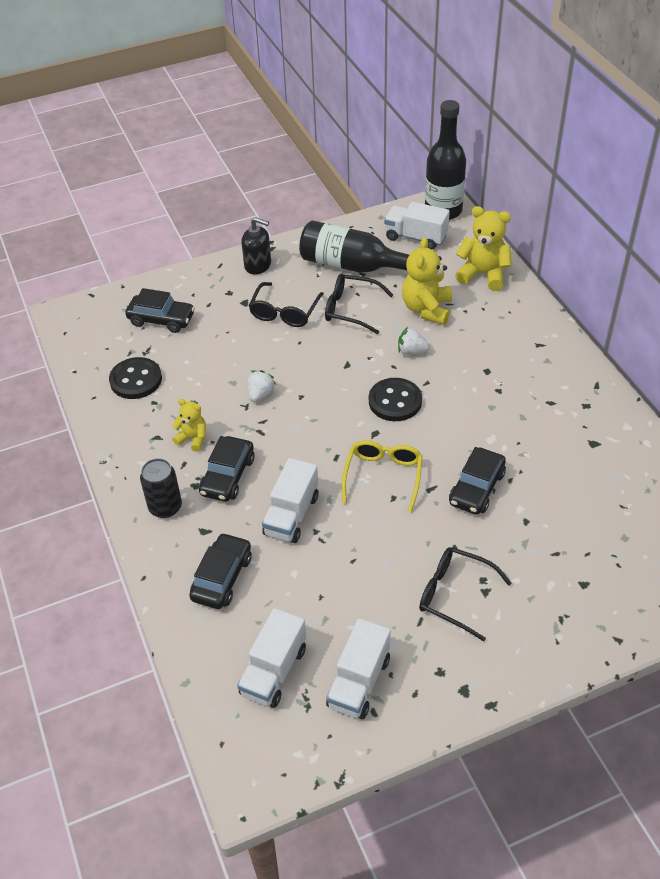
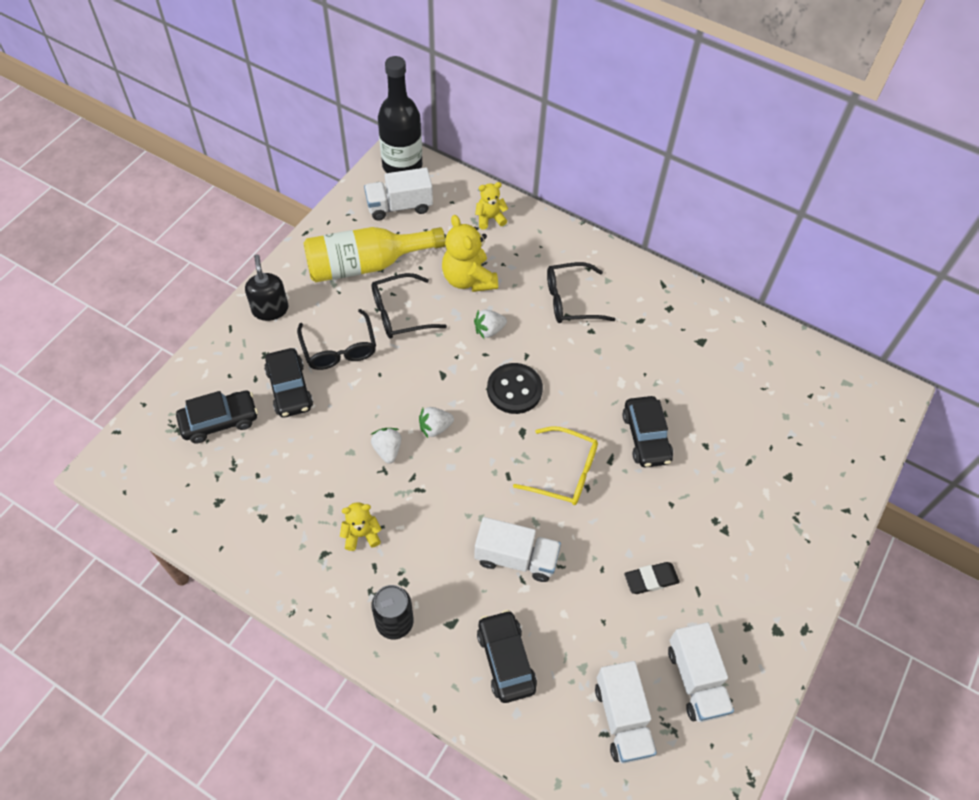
camera: 40 degrees left, 10 degrees up
black button [109,357,162,399] -> none
black car [199,436,255,502] -> black car moved to [264,348,313,418]
black soap dispenser [241,217,271,275] -> black soap dispenser turned 90 degrees counterclockwise [245,254,288,321]
white truck [262,458,318,543] -> white truck turned 60 degrees counterclockwise [474,517,561,582]
black bottle [299,220,409,273] -> yellow bottle [304,227,445,282]
yellow glasses [342,440,423,513] -> yellow glasses turned 135 degrees clockwise [513,426,598,505]
black glasses [419,547,511,641] -> black glasses moved to [547,262,616,323]
yellow teddy bear [455,206,512,291] -> yellow teddy bear [475,182,508,230], size x0.58
none -> white strawberry [419,407,454,438]
none -> black eraser [624,562,680,594]

